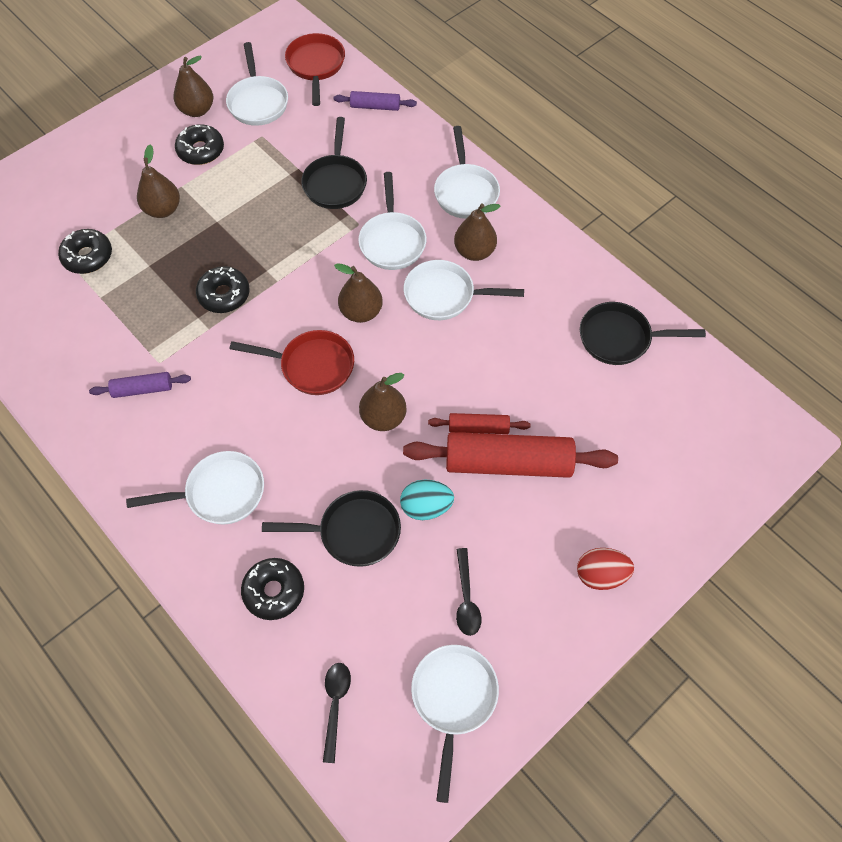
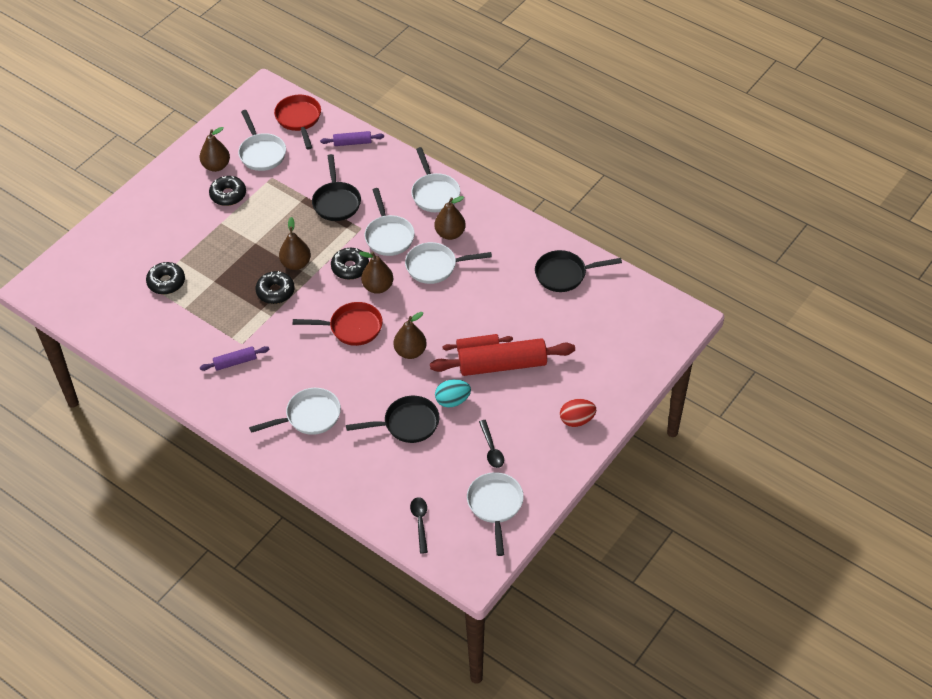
camera: 10 degrees left, 10 degrees down
brown pear [137,145,180,218] -> brown pear moved to [279,217,311,270]
black donut [241,558,304,620] -> black donut moved to [331,248,369,280]

